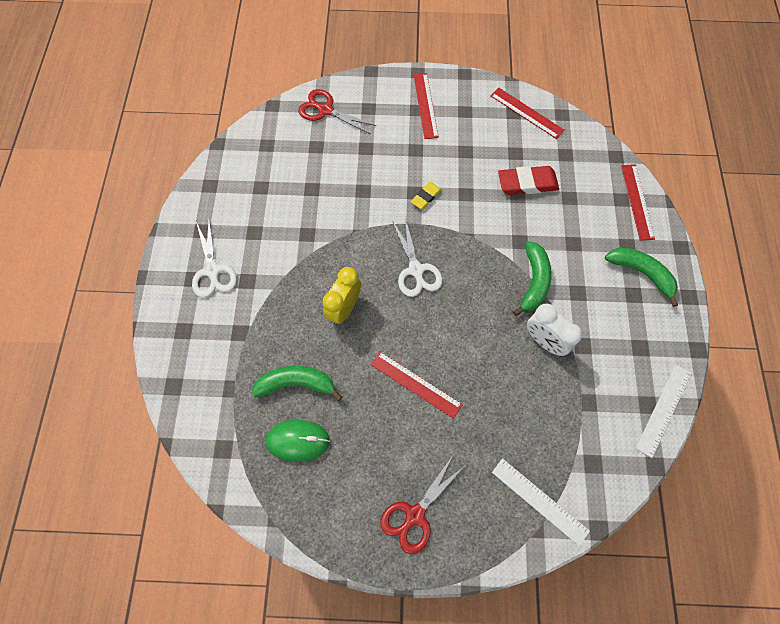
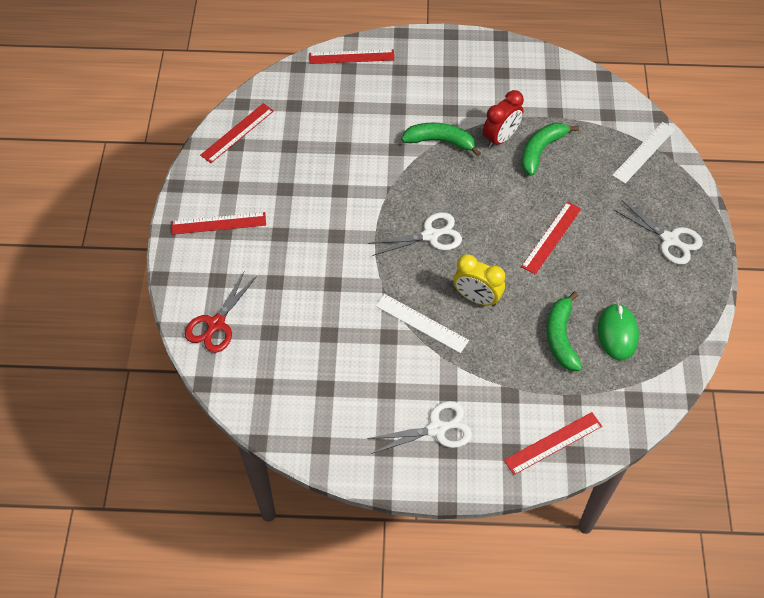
camera: 90 degrees left, 10 degrees down
red scissors [380,455,464,554] -> white scissors [614,200,703,265]
yellow eraser [411,182,442,209] -> none
red eraser [498,166,559,195] -> none
white clock [527,304,582,356] -> red clock [483,90,524,148]
green banana [605,247,678,307] -> green banana moved to [521,123,579,176]
white ruler [636,365,691,458] -> white ruler moved to [376,294,469,353]
none -> red ruler [504,412,602,475]

